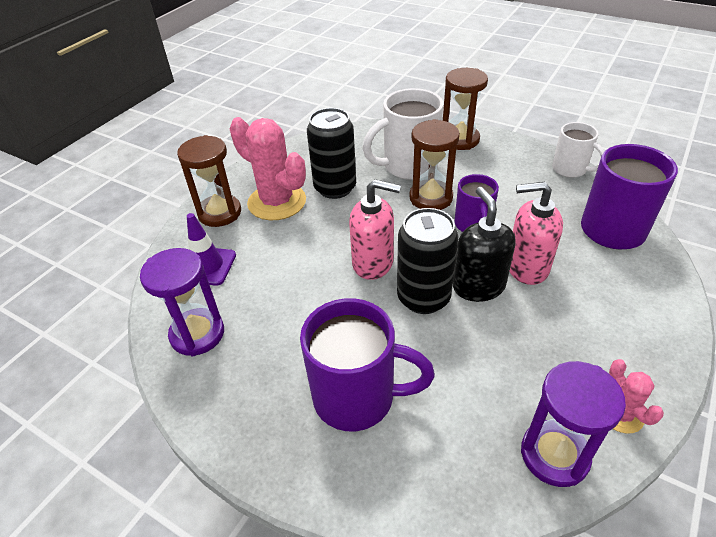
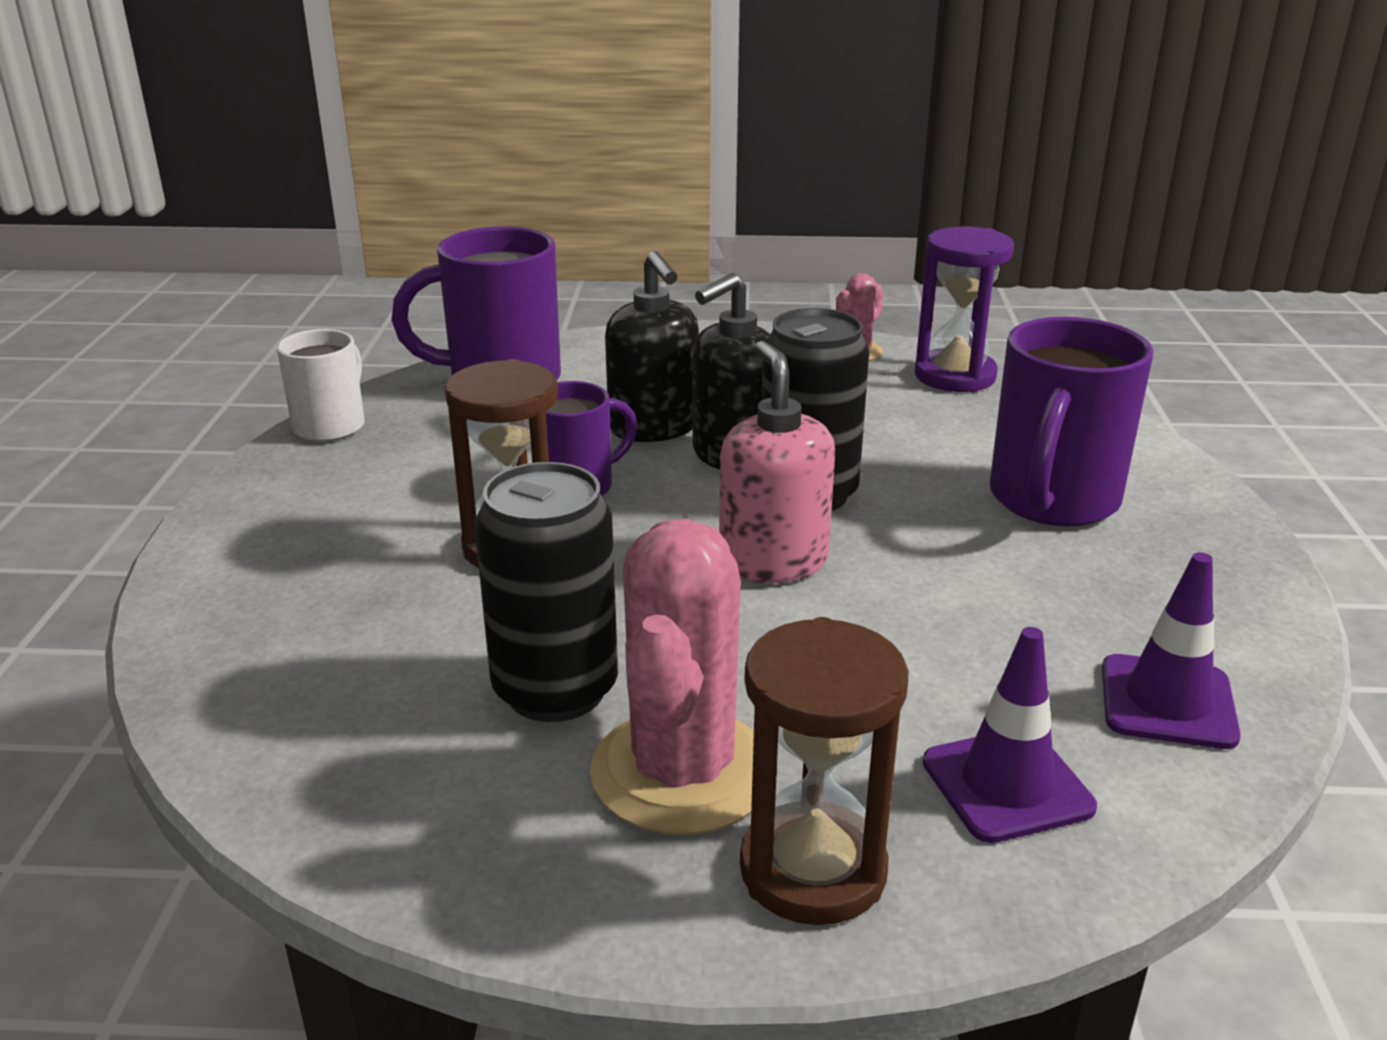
camera: 120 degrees left, 15 degrees down
purple hourglass [140,248,224,356] -> purple traffic cone [1102,552,1241,749]
purple mug [300,298,435,431] -> purple mug turned 135 degrees counterclockwise [990,317,1153,527]
white mug [362,88,443,180] -> none
brown hourglass [443,68,488,150] -> none
pink soap dispenser [509,182,563,285] -> black soap dispenser [605,251,699,442]

